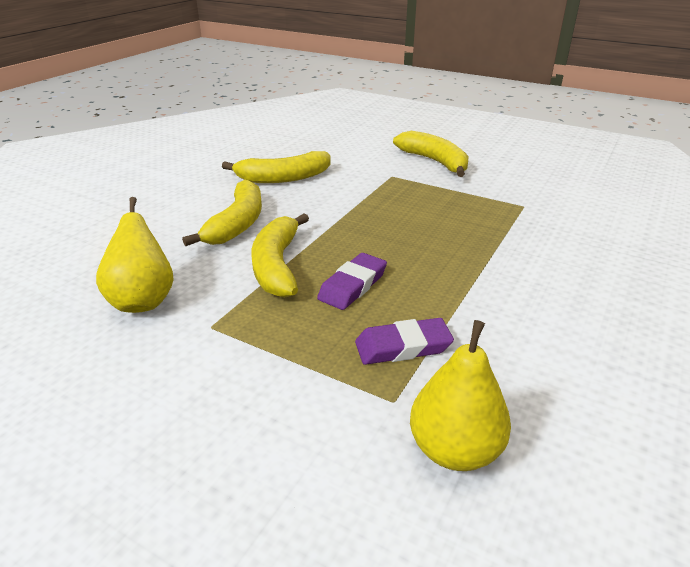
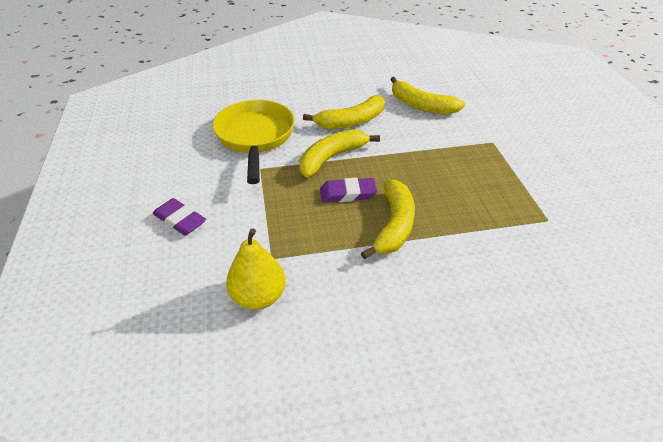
camera: 50 degrees right, 10 degrees up
yellow pear [96,197,174,313] -> yellow pan [212,100,295,184]
purple eraser [355,318,454,365] -> purple eraser moved to [153,198,206,235]
yellow banana [393,131,469,177] -> yellow banana moved to [361,179,415,259]

